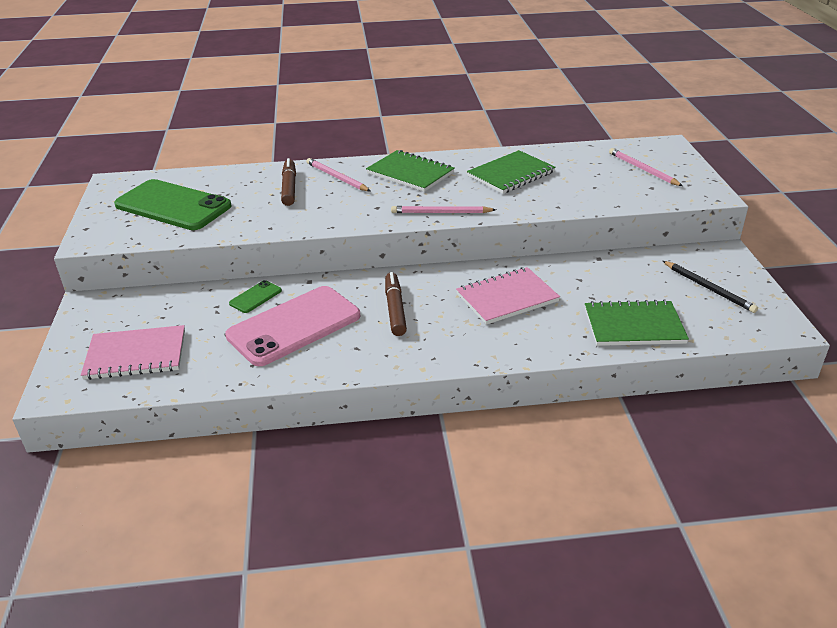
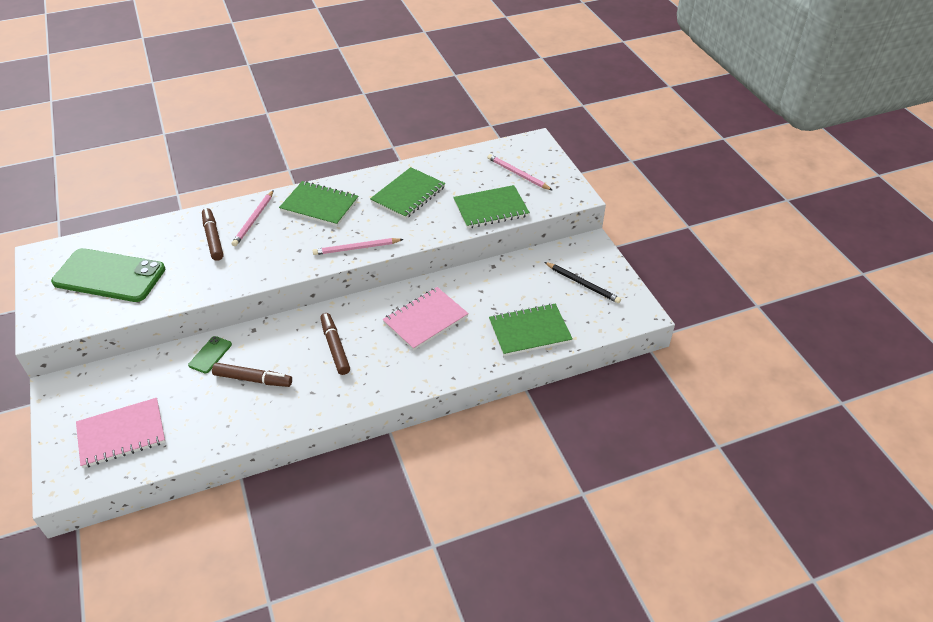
camera: 15 degrees left, 10 degrees up
pink phone [225,286,361,366] -> brown marker [212,363,292,387]
pink pencil [306,158,370,191] -> pink pencil turned 105 degrees counterclockwise [232,190,274,246]
none -> green notebook [453,185,530,228]

